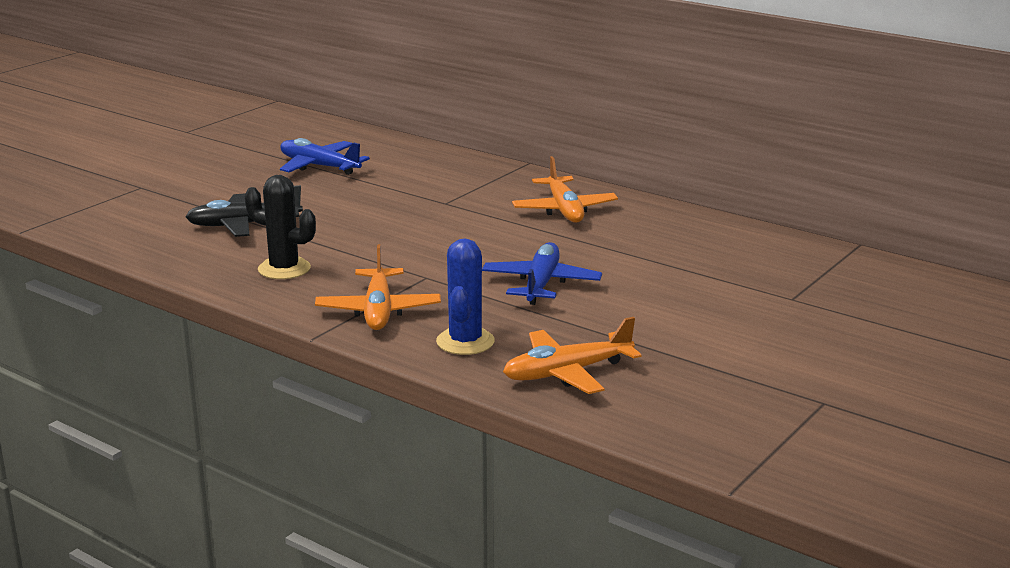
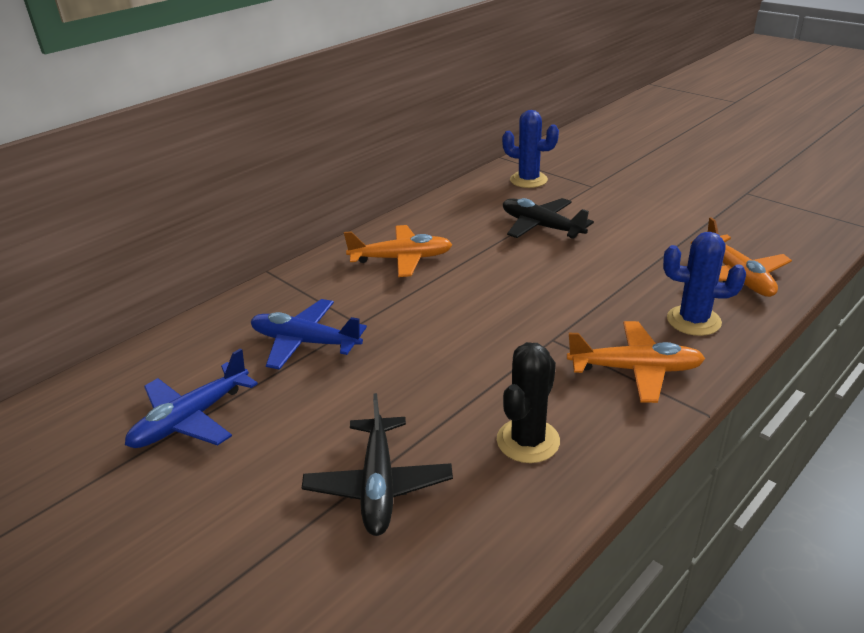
camera: 80 degrees left, 10 degrees up
blue plane [482,242,602,305] -> blue plane moved to [251,299,367,370]
none -> blue cactus [502,110,559,188]
none -> black plane [503,198,594,239]

